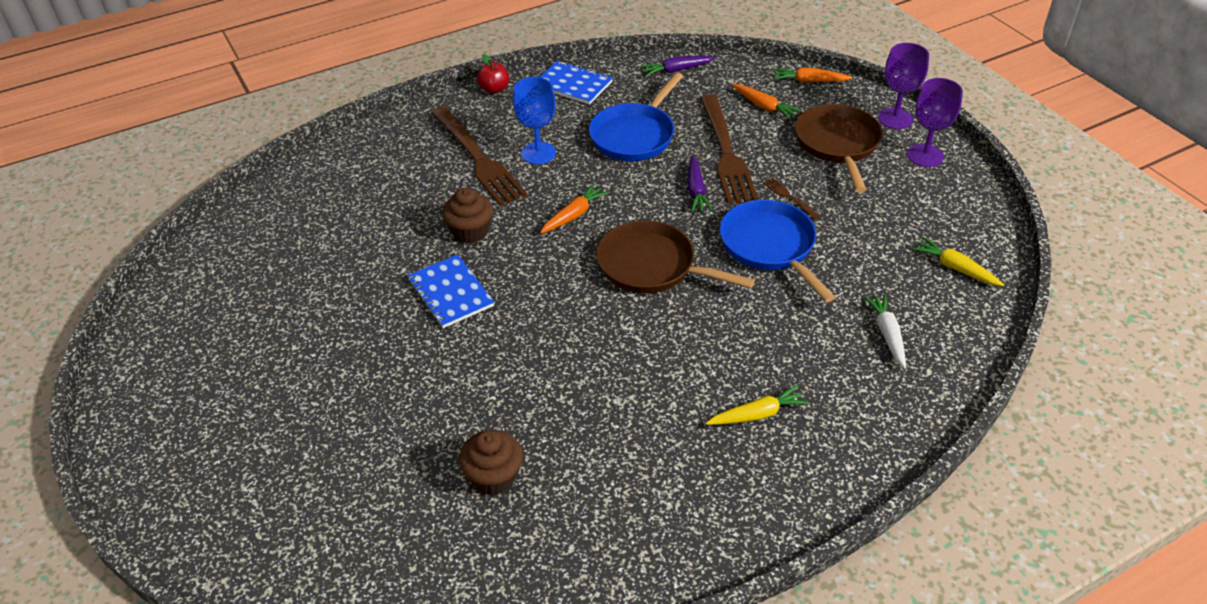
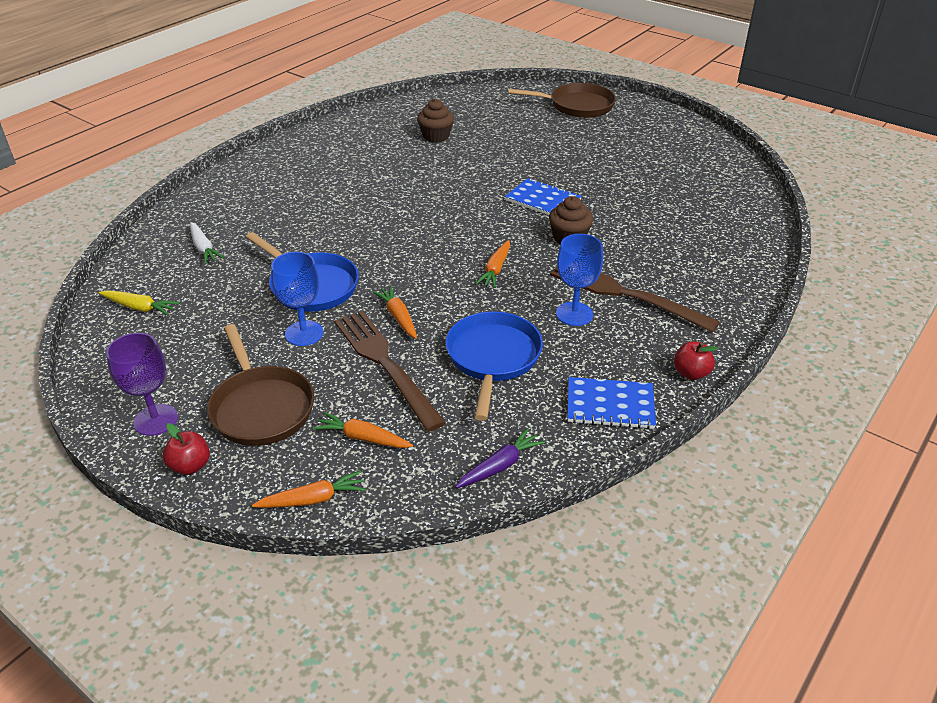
camera: 155 degrees right, 5 degrees down
brown pan [597,220,755,293] -> brown pan moved to [508,83,616,118]
purple carrot [687,155,713,212] -> orange carrot [372,286,417,339]
yellow carrot [706,385,810,425] -> none
brown fork [763,178,820,219] -> blue goblet [271,252,323,346]
purple goblet [878,43,929,129] -> red apple [163,423,210,475]

